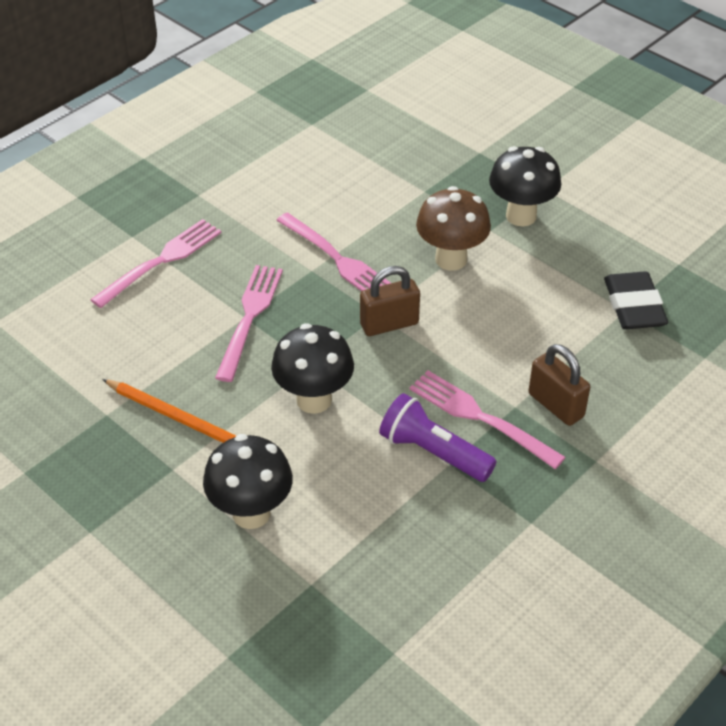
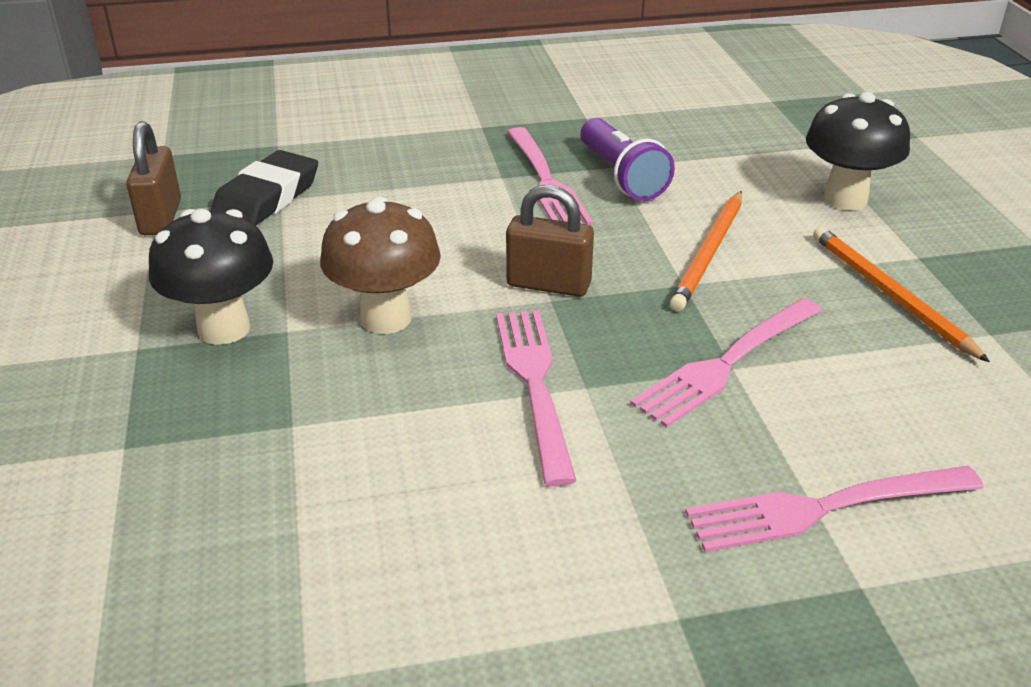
camera: 145 degrees left, 10 degrees down
black mushroom [271,323,354,414] -> orange pencil [670,191,742,311]
brown padlock [529,344,590,426] -> brown padlock moved to [126,121,181,235]

